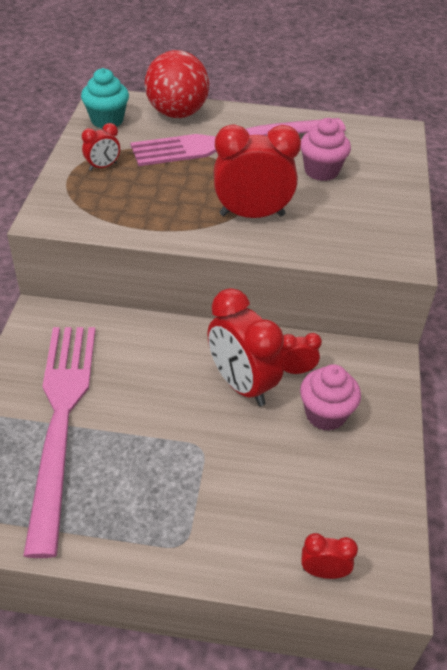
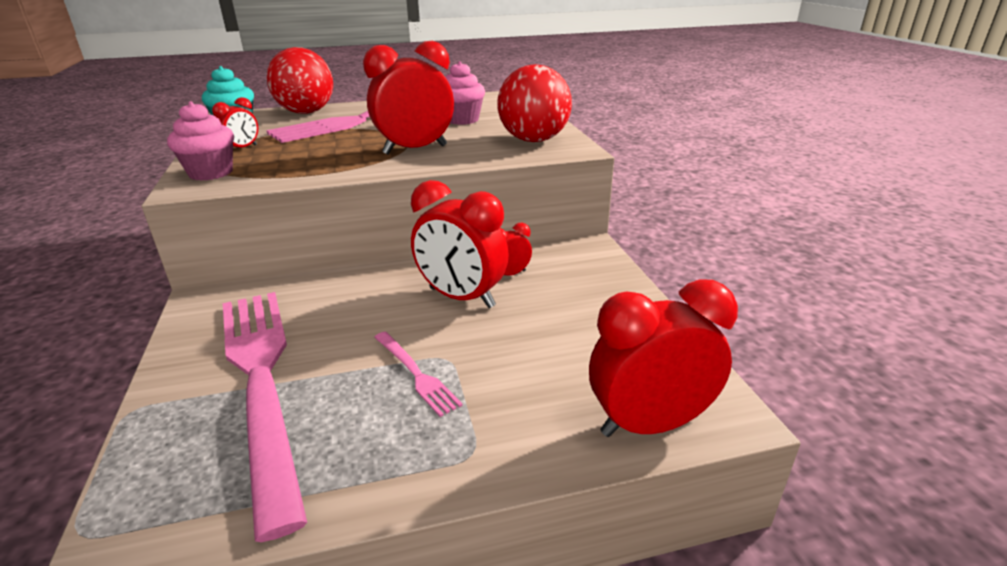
camera: 20 degrees left, 15 degrees down
pink cupcake [300,364,361,431] -> pink cupcake moved to [167,101,234,181]
red clock [301,533,358,579] -> red clock [589,279,738,437], size x2.05
none -> pink fork [374,332,463,417]
none -> red ball [497,64,572,142]

